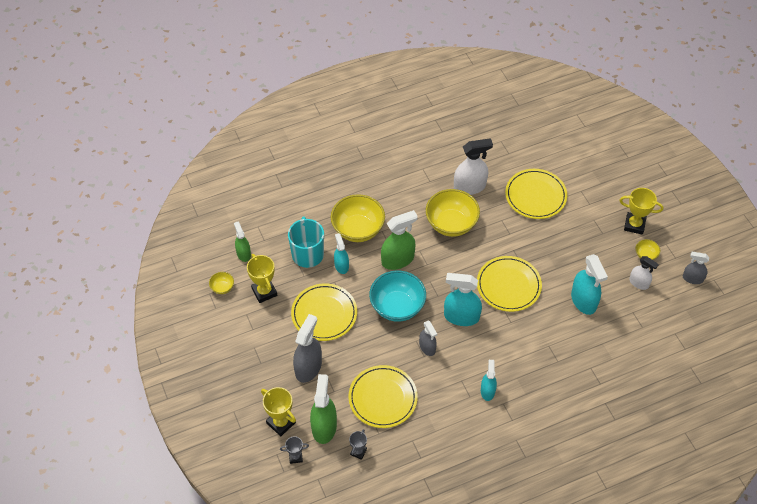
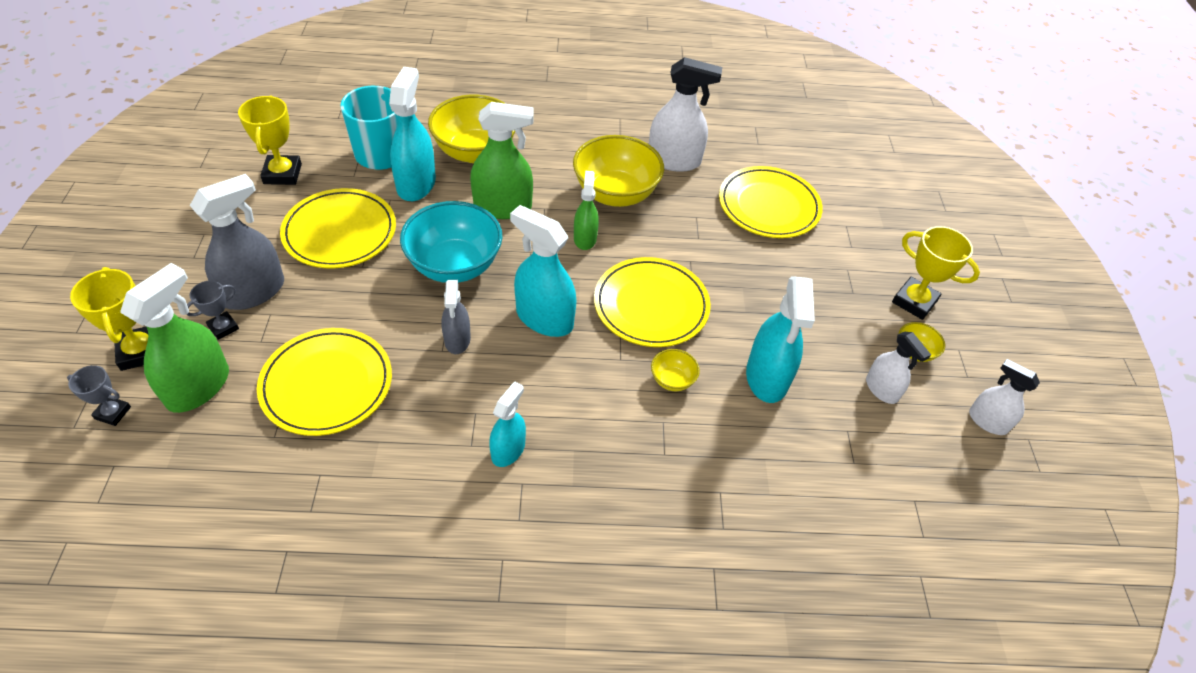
camera: 20 degrees right, 5 degrees down
yellow bowl [209,272,234,294] -> yellow bowl moved to [651,349,700,391]
green spray bottle [234,222,251,262] -> green spray bottle moved to [574,171,599,250]
turquoise spray bottle [334,233,349,274] -> turquoise spray bottle [389,67,436,201], size x1.66
grey trophy [349,429,367,460] -> grey trophy moved to [186,281,239,340]
grey spray bottle [683,252,709,284] -> white spray bottle [969,359,1040,435]

